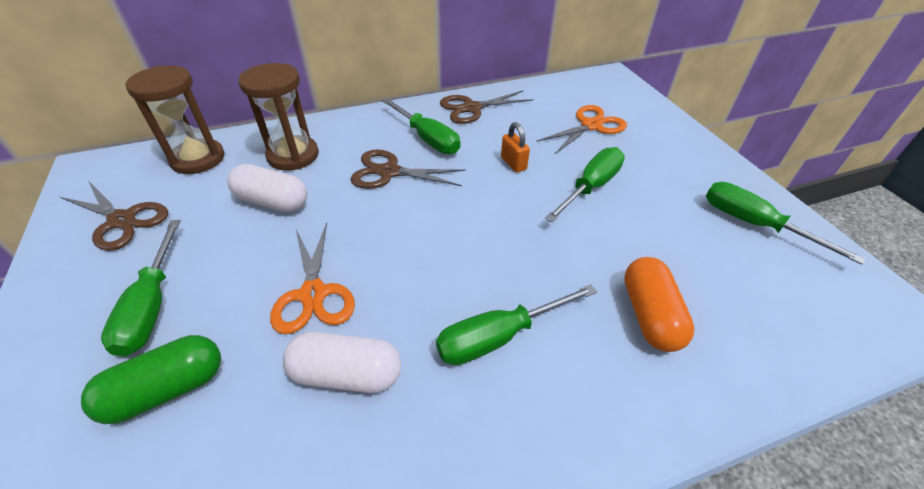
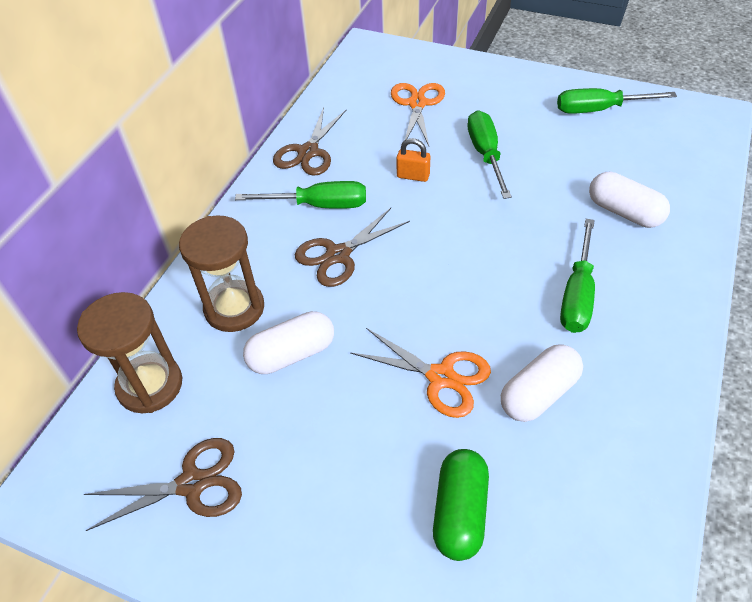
camera: 45 degrees left, 5 degrees up
green screwdriver [101,220,181,357] -> none
orange capsule [624,257,695,352] -> white capsule [589,172,670,228]

